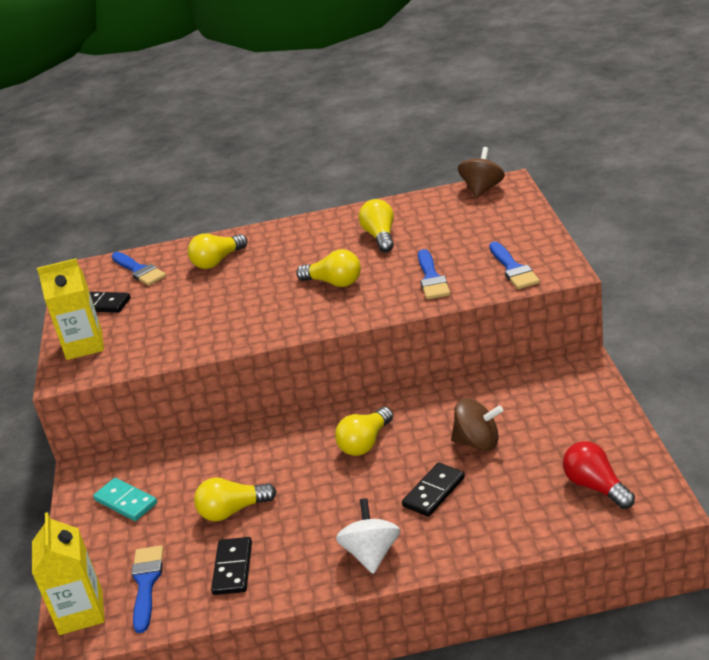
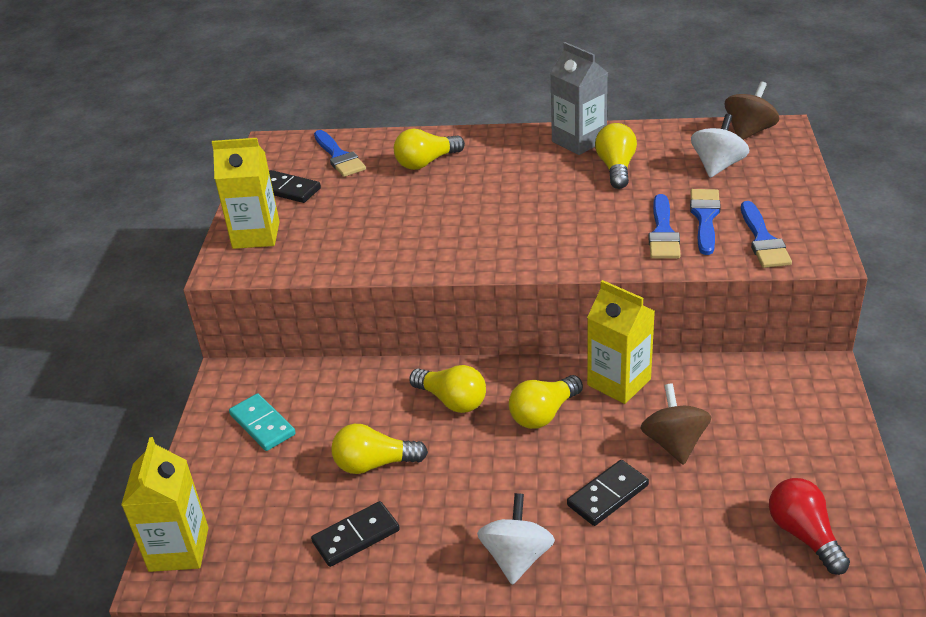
camera: 10 degrees right, 5 degrees up
blue brush [131,545,164,633] -> blue brush moved to [690,189,721,255]
black domino [211,537,252,595] -> black domino turned 45 degrees clockwise [311,501,400,567]
yellow light bulb [296,249,361,287] -> yellow light bulb moved to [409,365,486,413]
brown spinning top [451,398,503,451] -> brown spinning top turned 120 degrees counterclockwise [640,383,711,465]
none -> grey carton [550,42,608,155]
none -> yellow carton [587,280,655,404]
none -> white spinning top [691,114,749,178]

